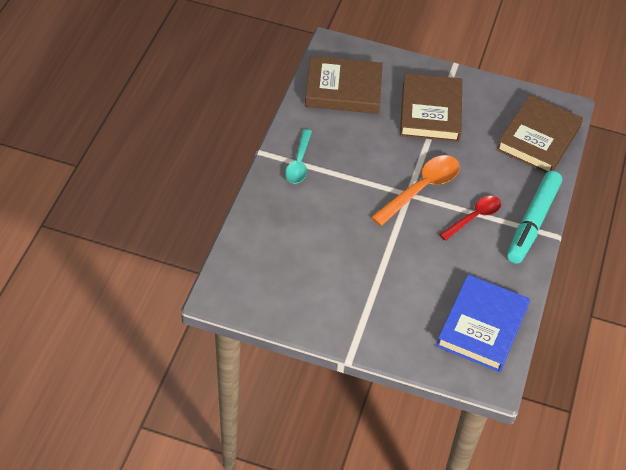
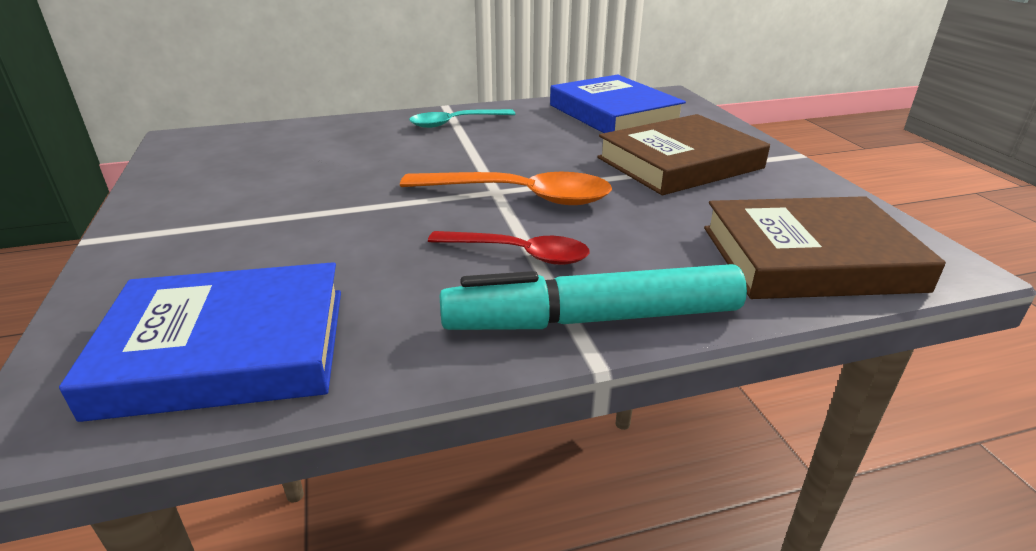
camera: 60 degrees right, 20 degrees down
brown book [305,56,383,114] -> blue book [550,74,686,133]

